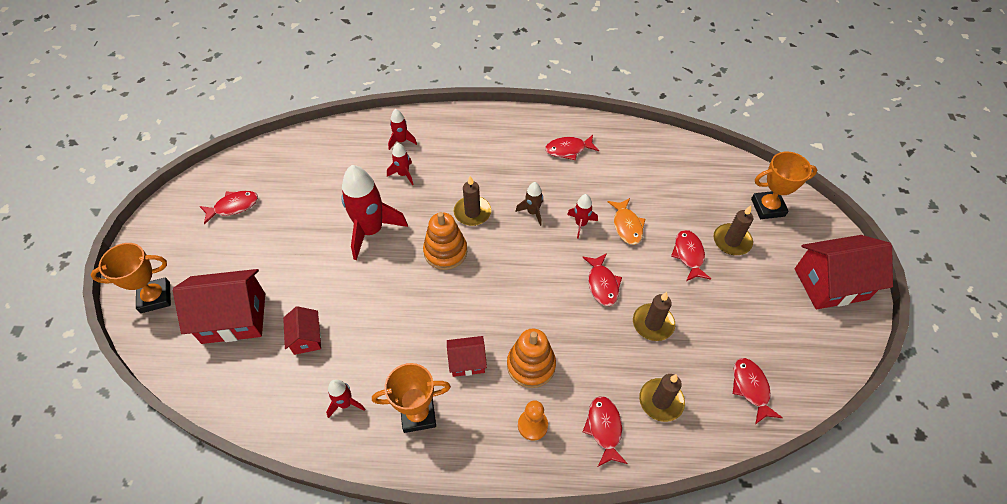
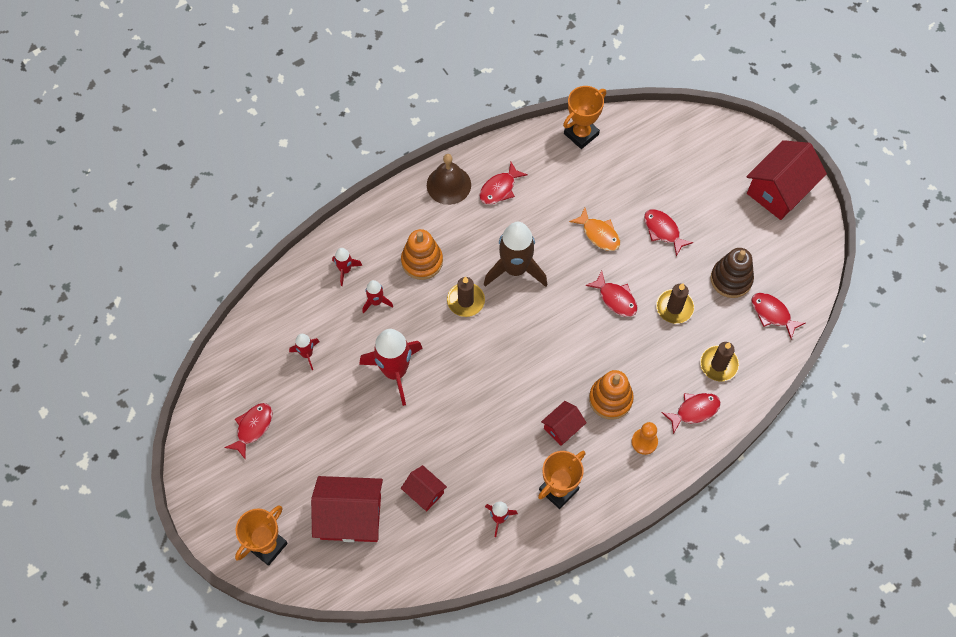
camera: 35 degrees left, 10 degrees up
red house [173,269,265,344] -> red house turned 45 degrees clockwise [311,476,383,542]
orange stacking toy [423,212,467,270] -> orange stacking toy moved to [401,229,443,280]
brown rocket [516,182,543,226] -> brown rocket [484,222,547,287], size x2.04
red rocket [567,194,598,239] -> red rocket moved to [289,334,320,370]
red fish [583,396,628,466] -> red fish turned 105 degrees clockwise [662,393,721,434]
brown candle [714,206,753,255] -> none
orange trophy [751,152,817,219] -> orange trophy moved to [563,86,606,149]
none -> brown bell [427,154,471,205]
none -> brown stacking toy [710,248,754,298]

